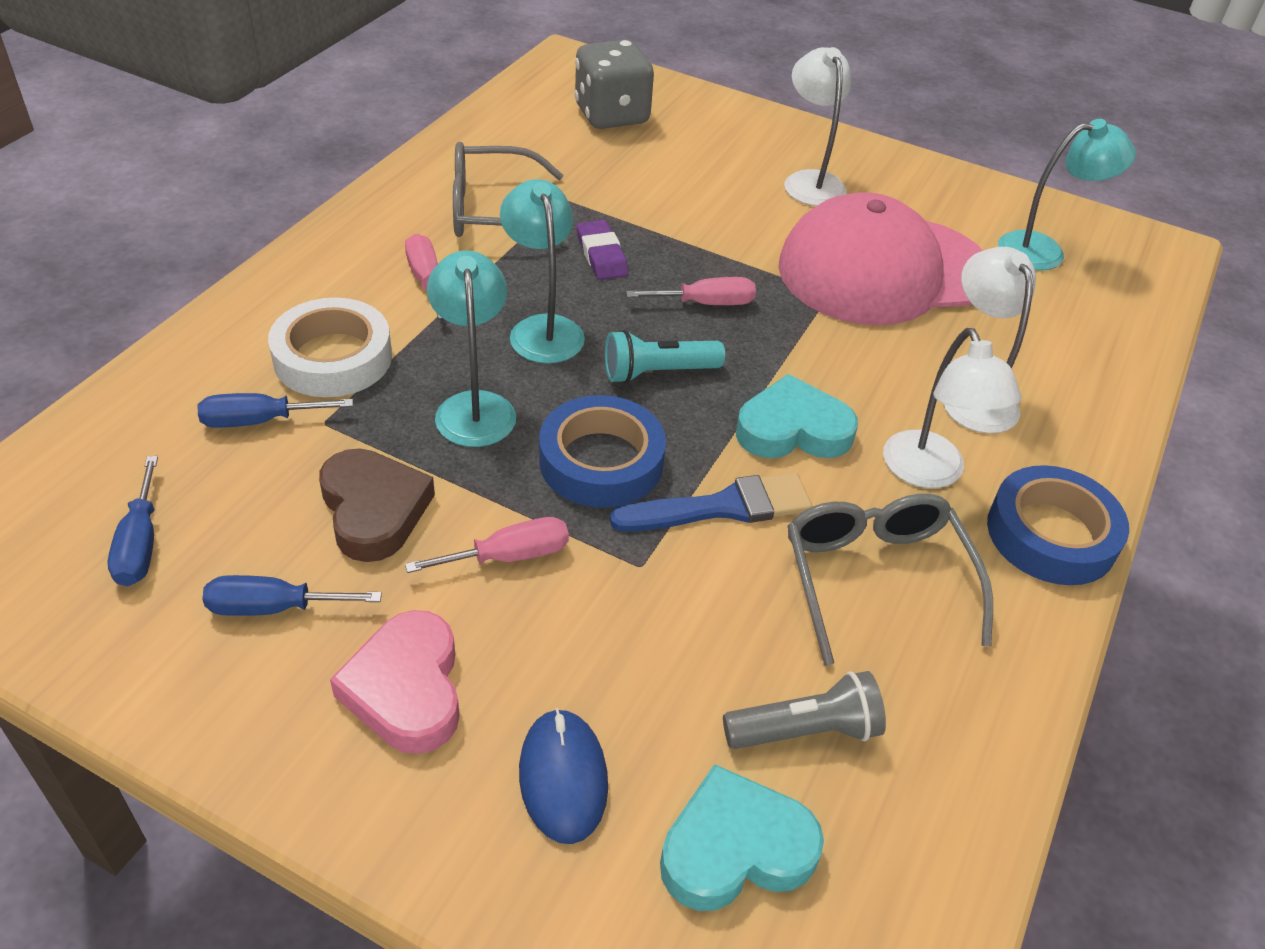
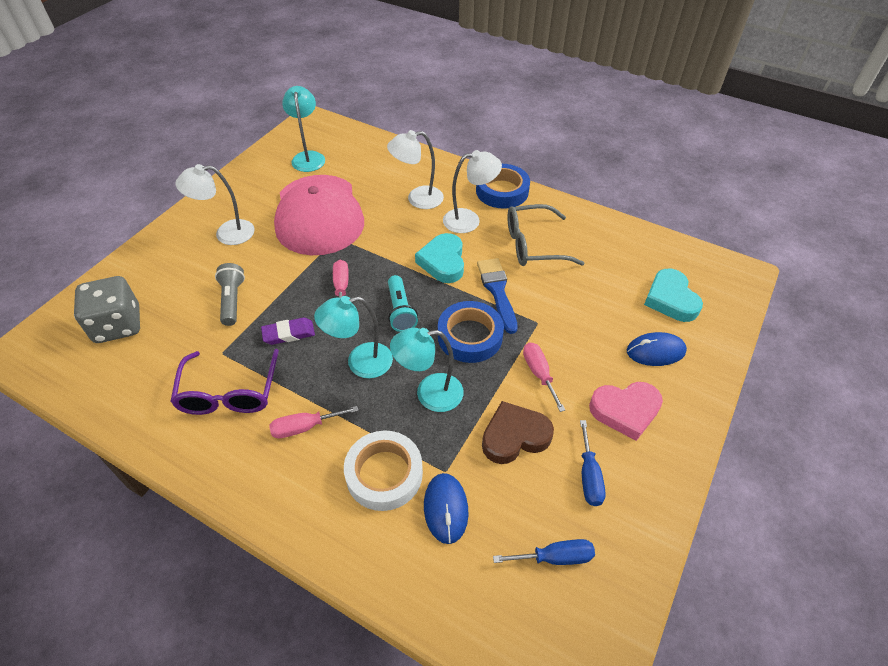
camera: 85 degrees left, 5 degrees up
blue screwdriver [198,393,353,428] -> blue mouse [424,473,469,544]
grey glasses [453,142,568,247] -> purple glasses [170,349,279,415]
grey flashlight [723,671,886,749] -> grey flashlight moved to [215,263,245,326]

